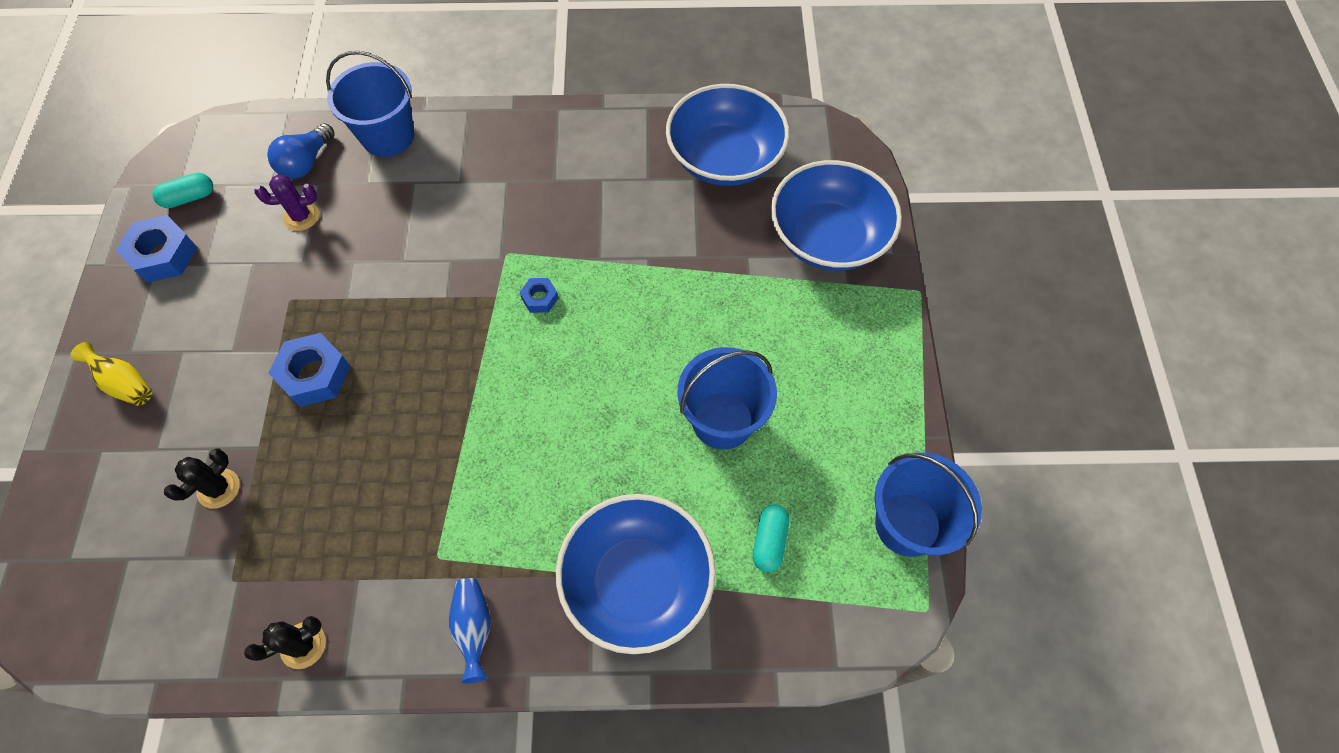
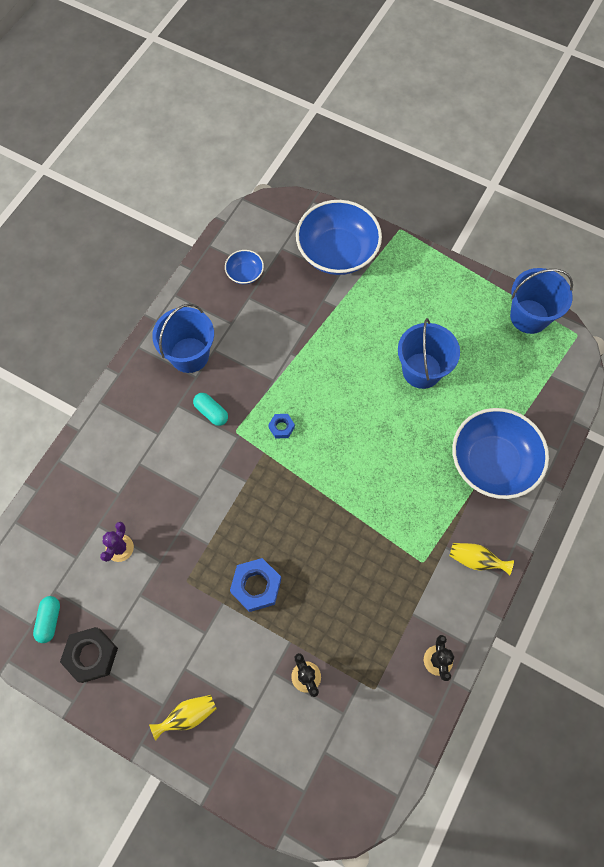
camera: 60 degrees left, 5 degrees up
blue nut [116,215,198,283] -> black nut [60,627,118,683]
blue light bulb [267,123,335,179] -> none
blue bucket [326,51,414,157] -> blue bucket moved to [152,304,214,373]
blue vase [449,578,491,684] -> yellow vase [449,543,514,575]
blue bowl [666,84,789,186] -> blue bowl [225,250,264,284], size x0.46
turquoise capsule [753,504,789,572] -> turquoise capsule moved to [193,393,228,426]

